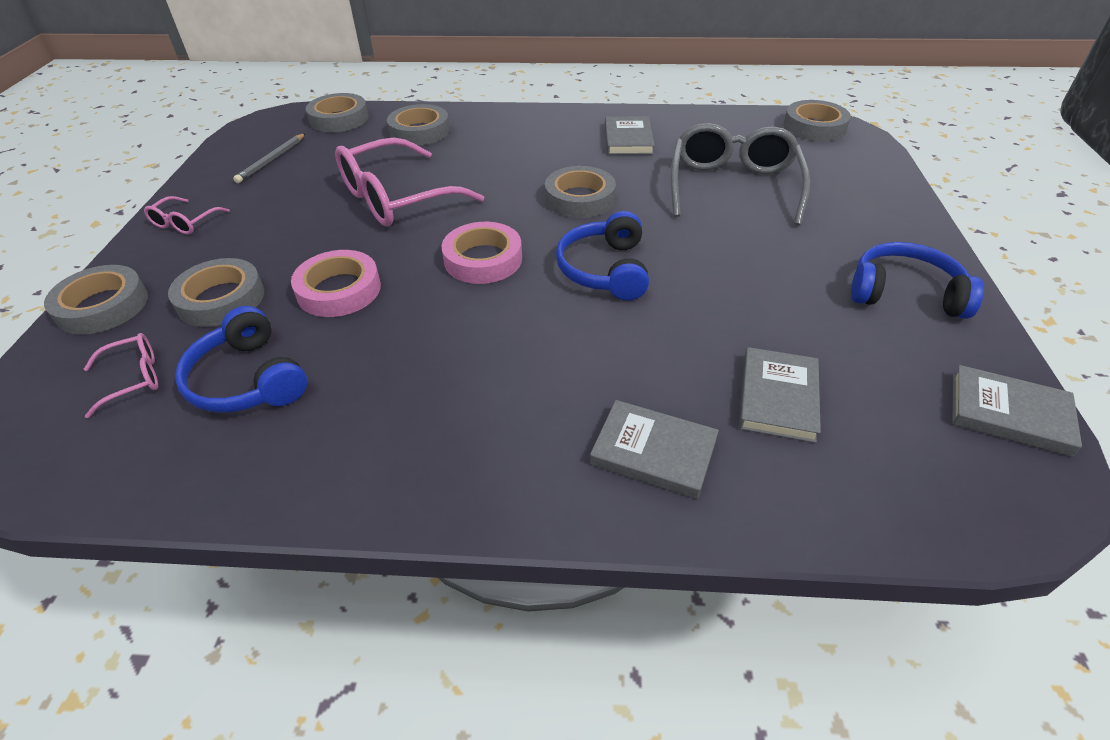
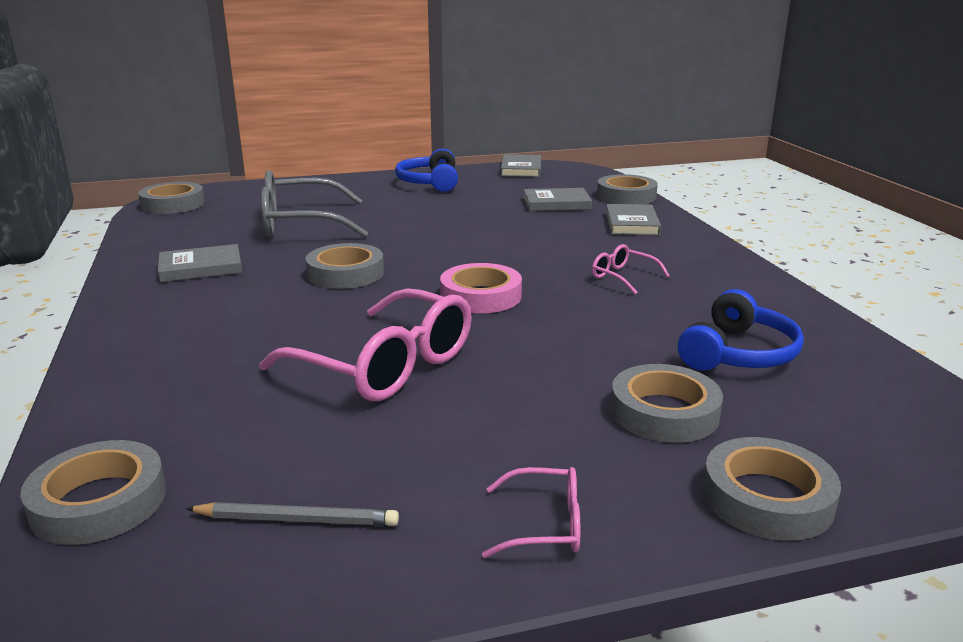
camera: 110 degrees left, 20 degrees down
pink glasses [84,333,158,418] -> pink glasses moved to [592,244,670,294]
pink tape [291,250,381,317] -> none
grey tape [387,104,450,145] -> grey tape moved to [597,174,658,204]
blue headphones [556,211,649,301] -> none

